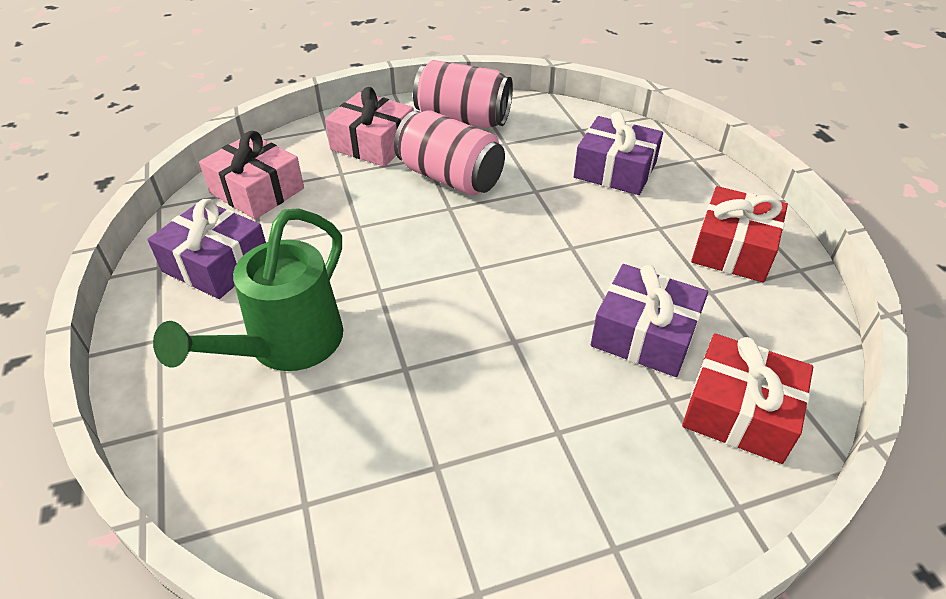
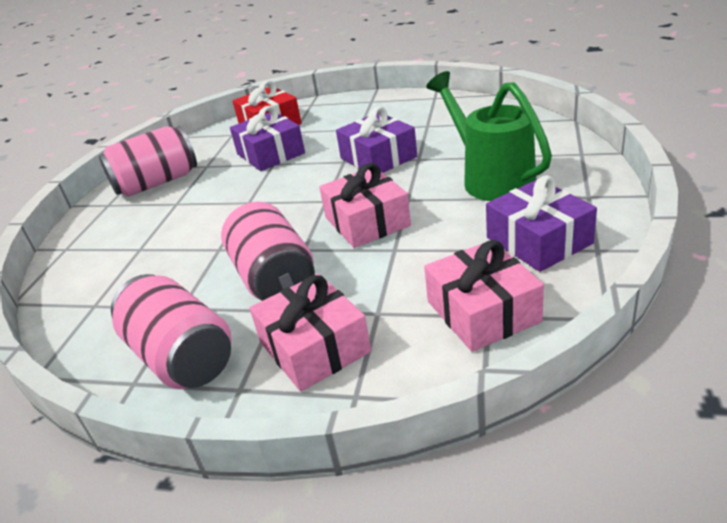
camera: 145 degrees left, 10 degrees down
green watering can [153,208,343,371] -> green watering can turned 90 degrees counterclockwise [426,71,552,201]
purple gift [574,111,663,195] -> purple gift moved to [336,106,417,173]
red gift [691,186,788,283] -> pink can [99,126,197,197]
none -> pink gift [319,163,411,248]

